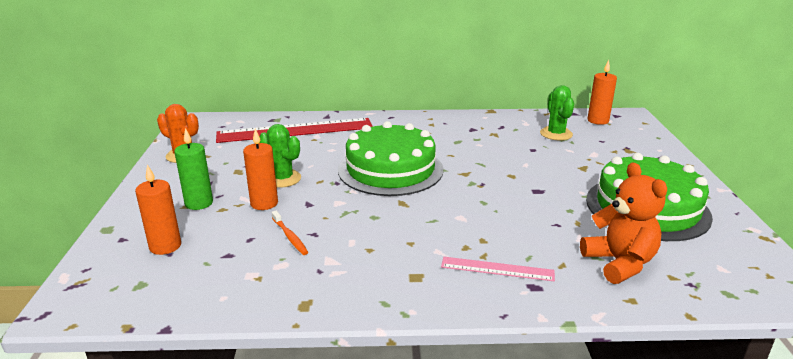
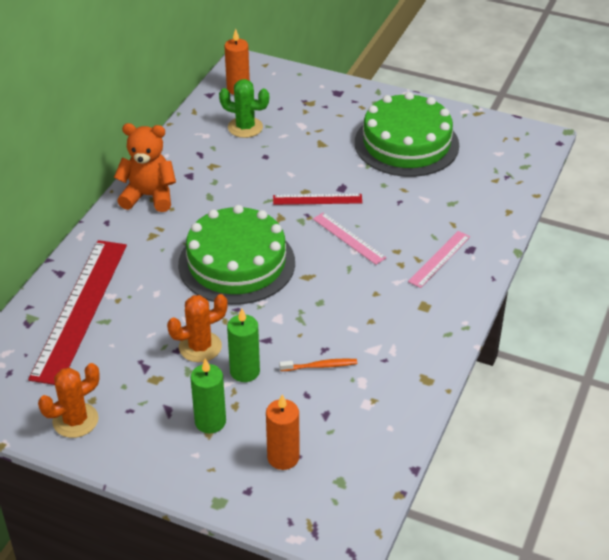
camera: 65 degrees left, 15 degrees up
orange candle [243,129,278,210] -> green candle [227,308,260,382]
green cactus [259,124,301,188] -> orange cactus [167,294,228,362]
orange teddy bear [580,162,667,284] -> orange teddy bear moved to [114,123,176,212]
none -> red ruler [273,194,362,205]
none -> pink ruler [313,213,386,265]

